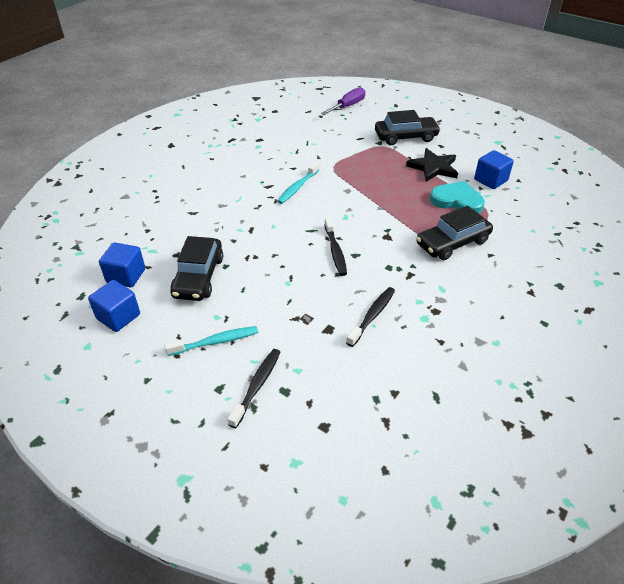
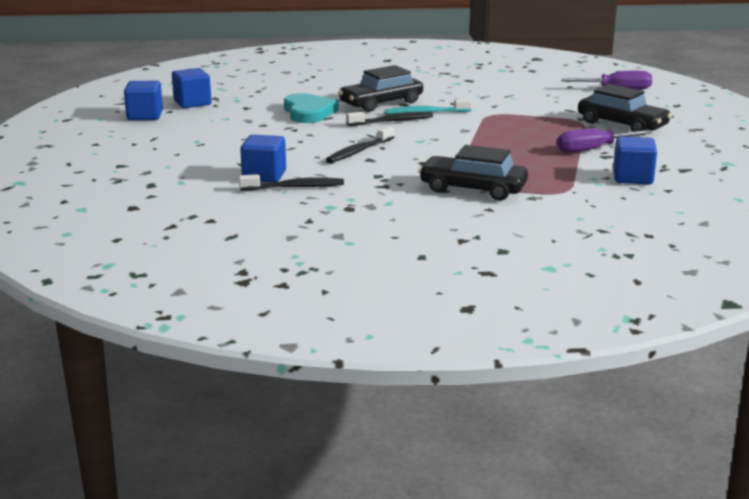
camera: 50 degrees right, 20 degrees down
turquoise toothbrush [164,326,258,356] -> none
black car [170,236,223,301] -> black car moved to [338,65,423,112]
black toothbrush [228,349,280,428] -> black toothbrush moved to [346,112,433,126]
black star [406,148,458,182] -> purple screwdriver [557,128,652,153]
turquoise heart [430,181,485,213] -> turquoise heart moved to [284,93,339,123]
none -> blue cube [240,135,286,183]

